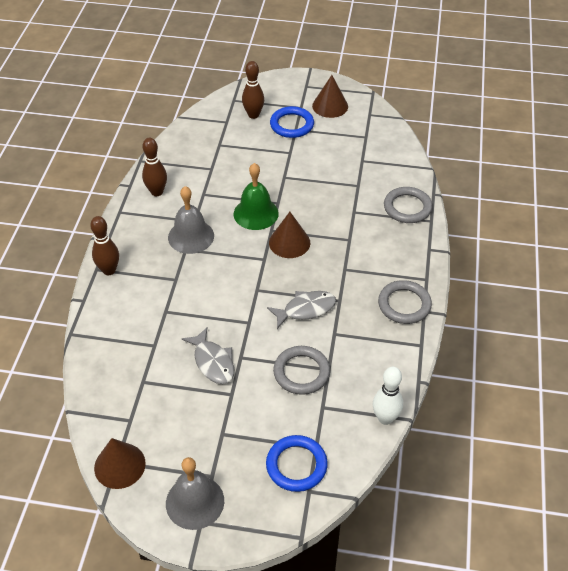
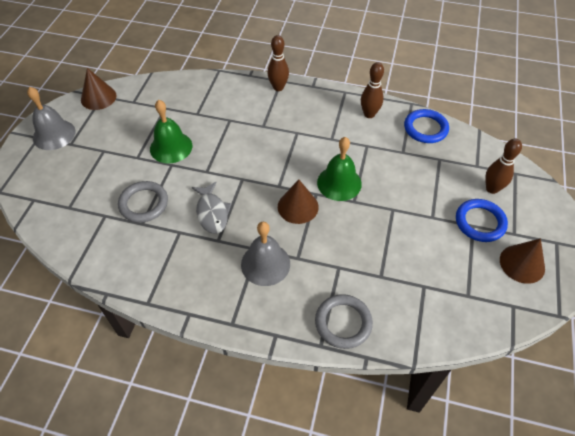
camera: 95 degrees right, 5 degrees up
grey bell [168,186,214,254] -> grey bell moved to [241,222,290,286]
grey fish [182,327,234,384] -> green bell [150,100,192,164]
blue ring [266,435,328,492] -> blue ring moved to [404,109,449,143]
white bowling pin [373,367,403,425] -> none
grey ring [378,280,432,324] -> none

